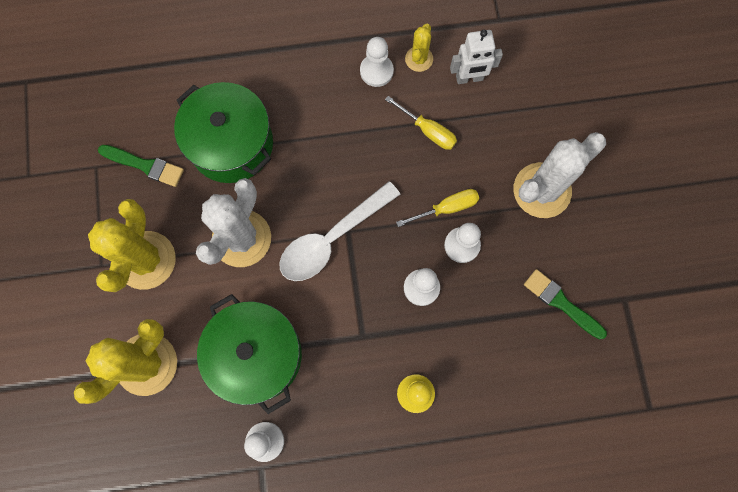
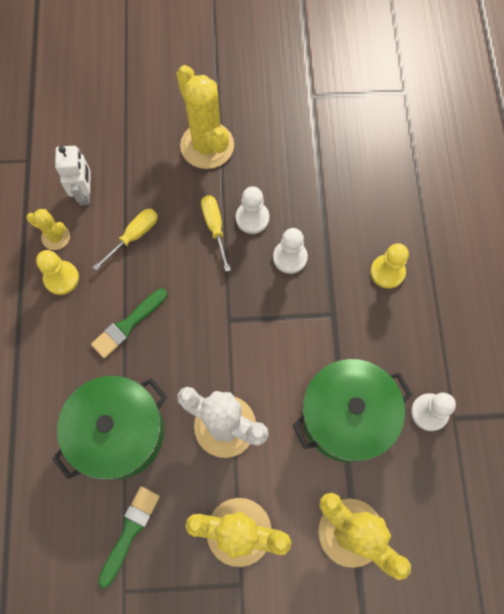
camera: 85 degrees left, 5 degrees down
white spoon [279,181,400,281] -> none
white pawn [360,37,394,87] -> yellow pawn [36,250,79,295]
white cactus [514,132,606,218] -> yellow cactus [176,65,234,169]
green brush [524,269,607,339] -> green brush moved to [91,288,167,358]

